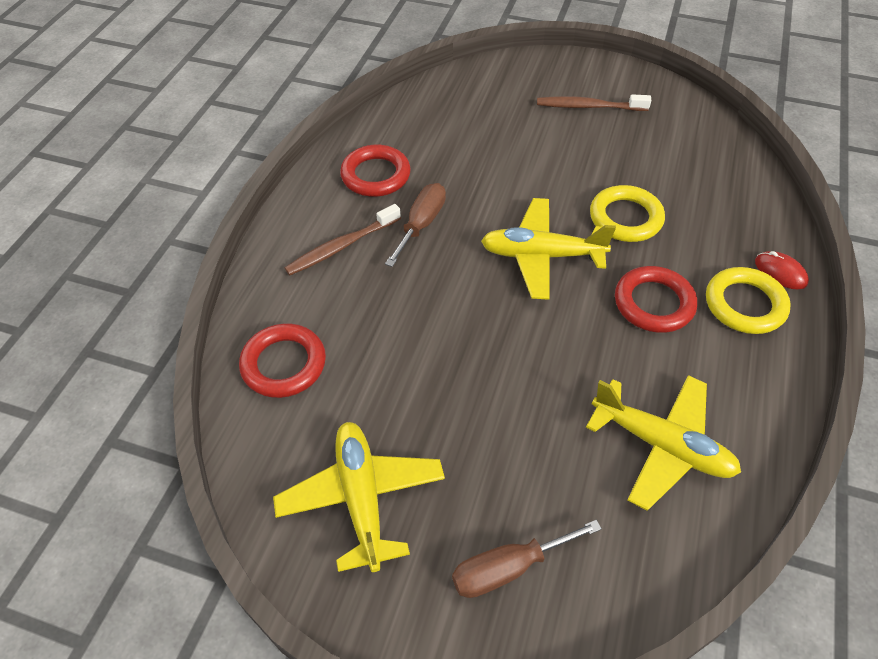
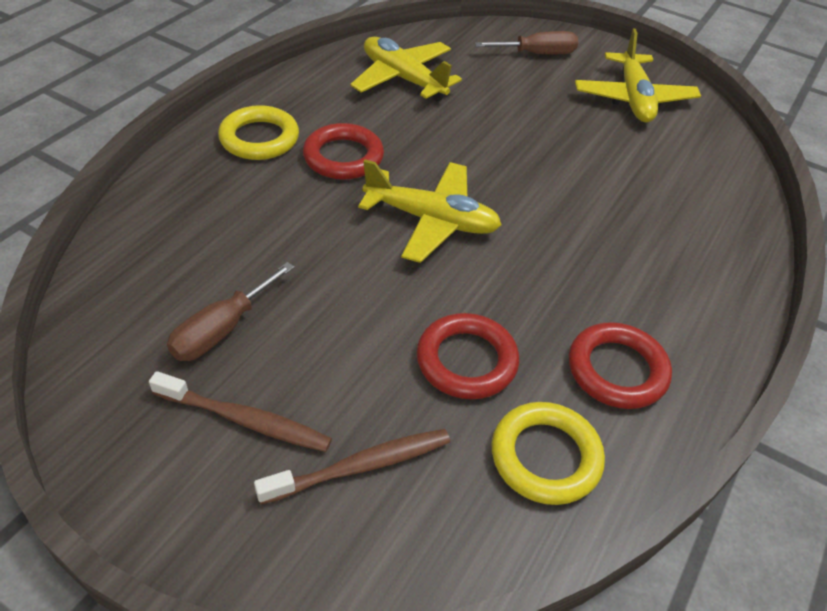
camera: 170 degrees left, 5 degrees down
red ring [239,324,326,398] -> red ring moved to [417,313,519,399]
brown toothbrush [285,204,401,275] -> brown toothbrush moved to [254,429,450,504]
brown screwdriver [385,183,446,267] -> brown screwdriver moved to [167,262,295,361]
yellow ring [590,185,665,242] -> yellow ring moved to [492,402,605,505]
red mouse [755,251,809,289] -> none

